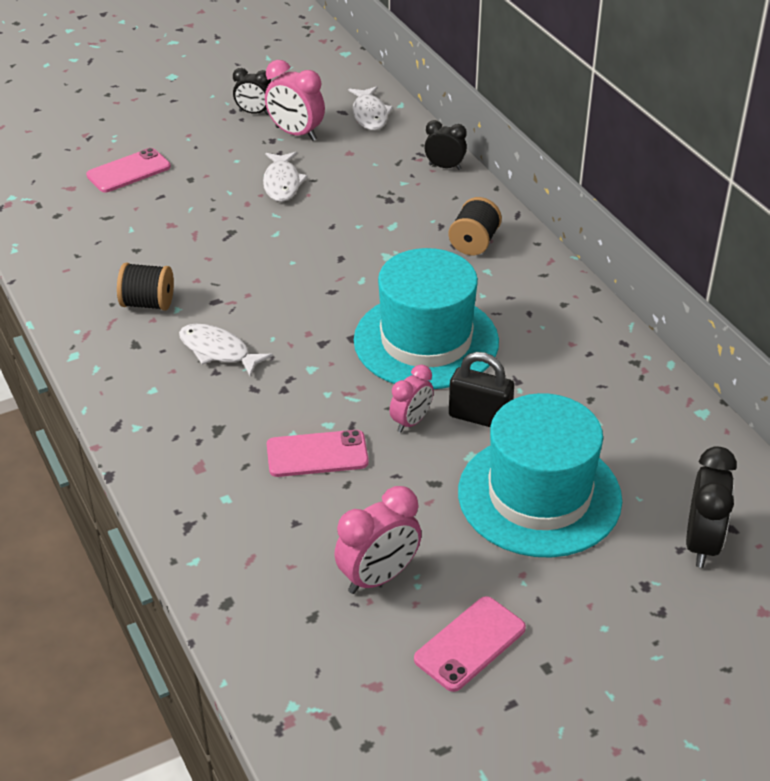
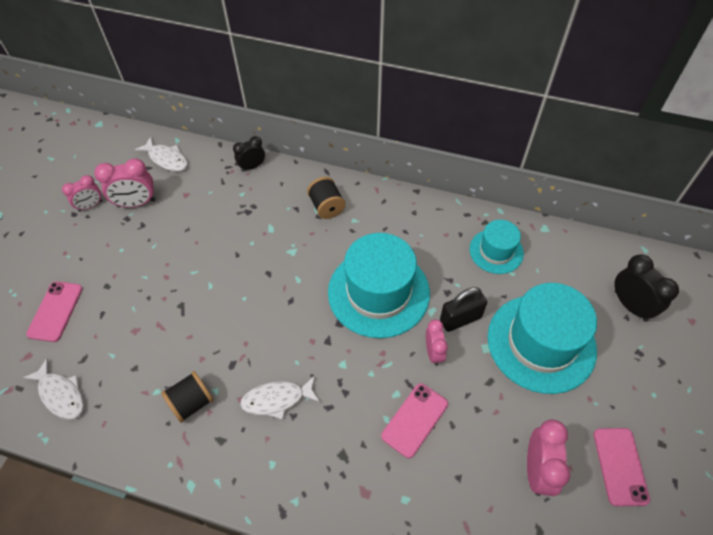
camera: 45 degrees left, 15 degrees up
black clock [233,68,271,115] -> pink clock [62,175,102,211]
white fish [263,152,308,202] -> white fish moved to [23,358,84,420]
none -> turquoise hat [469,220,524,274]

